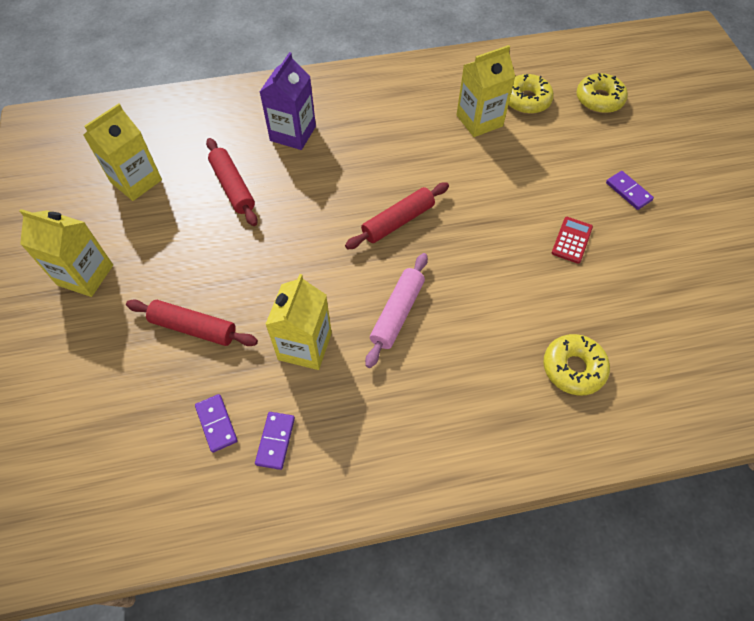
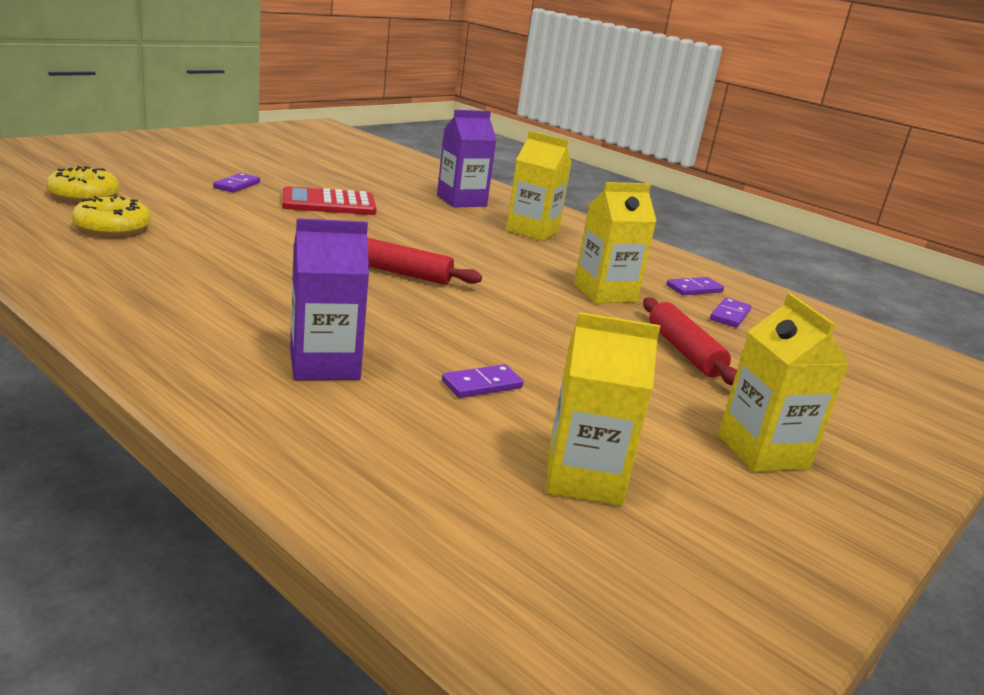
camera: 130 degrees left, 35 degrees down
red rolling pin [206,138,258,226] -> purple domino [442,364,523,398]
pink rolling pin [365,253,428,368] -> none
yellow carton [456,45,516,137] -> yellow carton moved to [506,131,572,241]
yellow donut [543,334,610,395] -> purple carton [437,110,496,208]
red calculator [552,217,593,264] -> red calculator [282,186,377,215], size x1.73

